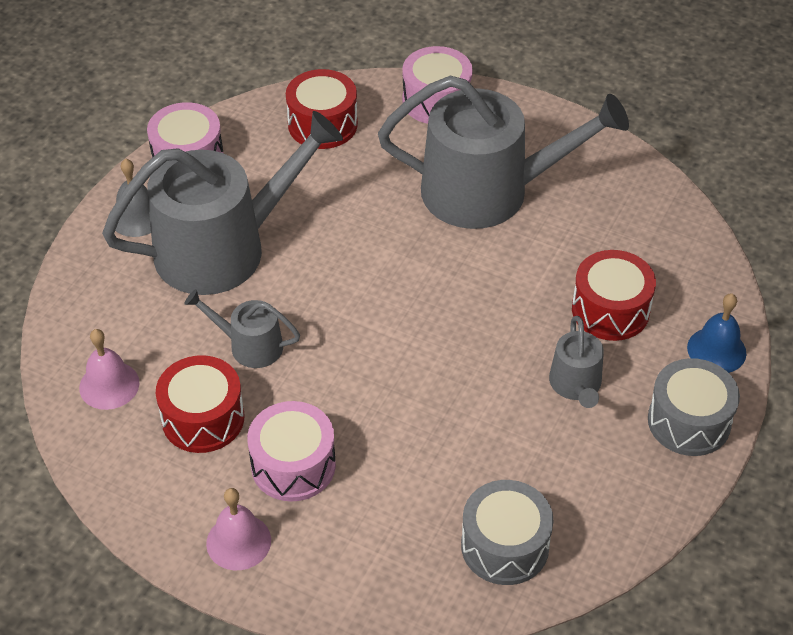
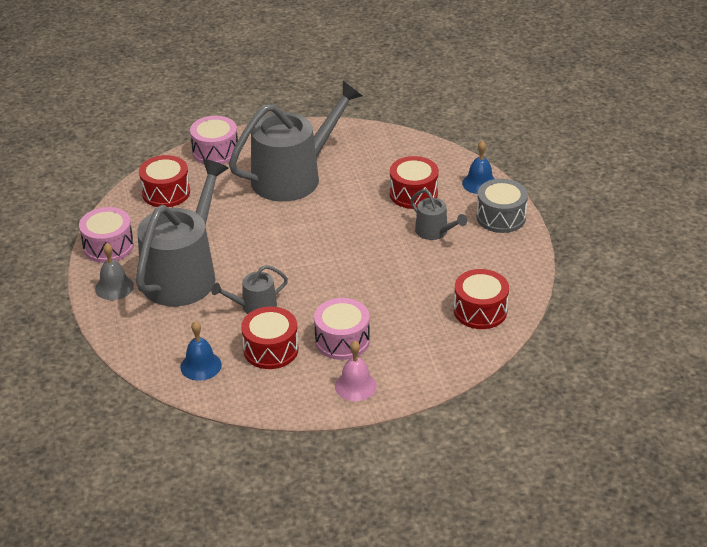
camera: 40 degrees left, 10 degrees down
pink bell [79,329,139,410] -> blue bell [180,321,222,381]
grey drum [461,480,554,585] -> red drum [454,269,509,329]

